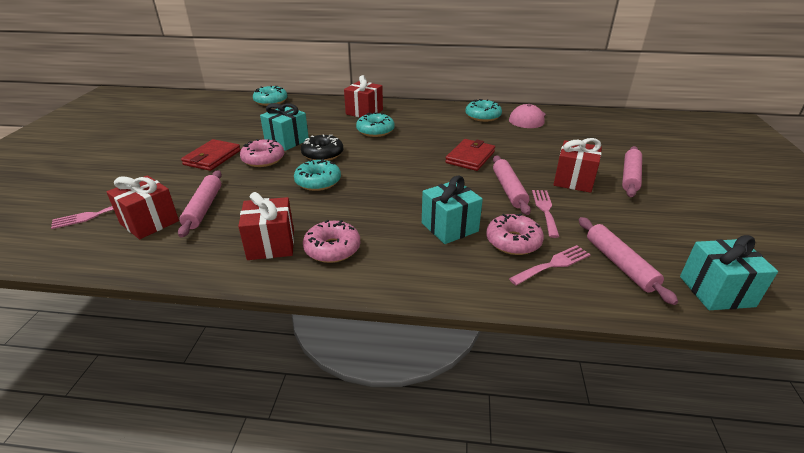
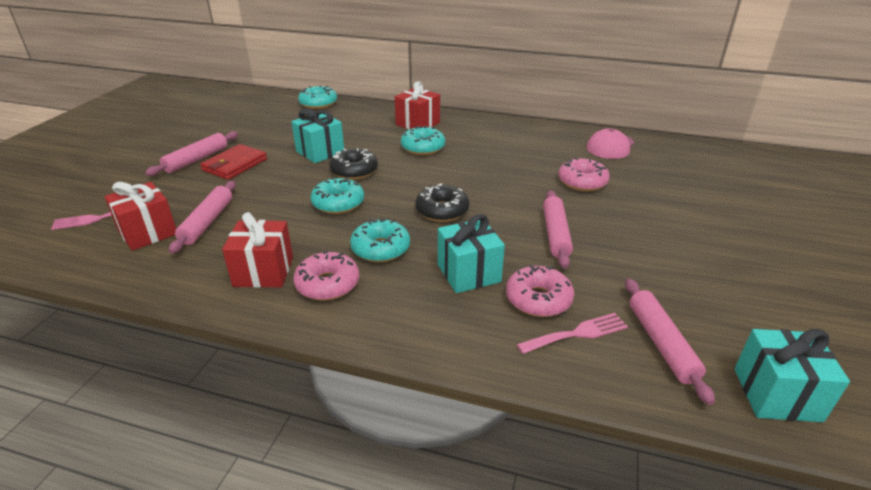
camera: 10 degrees right, 0 degrees up
pink donut [240,139,284,167] -> pink donut moved to [558,157,610,191]
red wallet [445,139,495,171] -> none
turquoise donut [466,99,502,122] -> turquoise donut moved to [350,218,410,262]
pink fork [532,190,560,238] -> none
red gift [553,138,602,193] -> none
pink rolling pin [622,146,642,197] -> pink rolling pin moved to [145,131,238,176]
none -> black donut [415,183,469,222]

